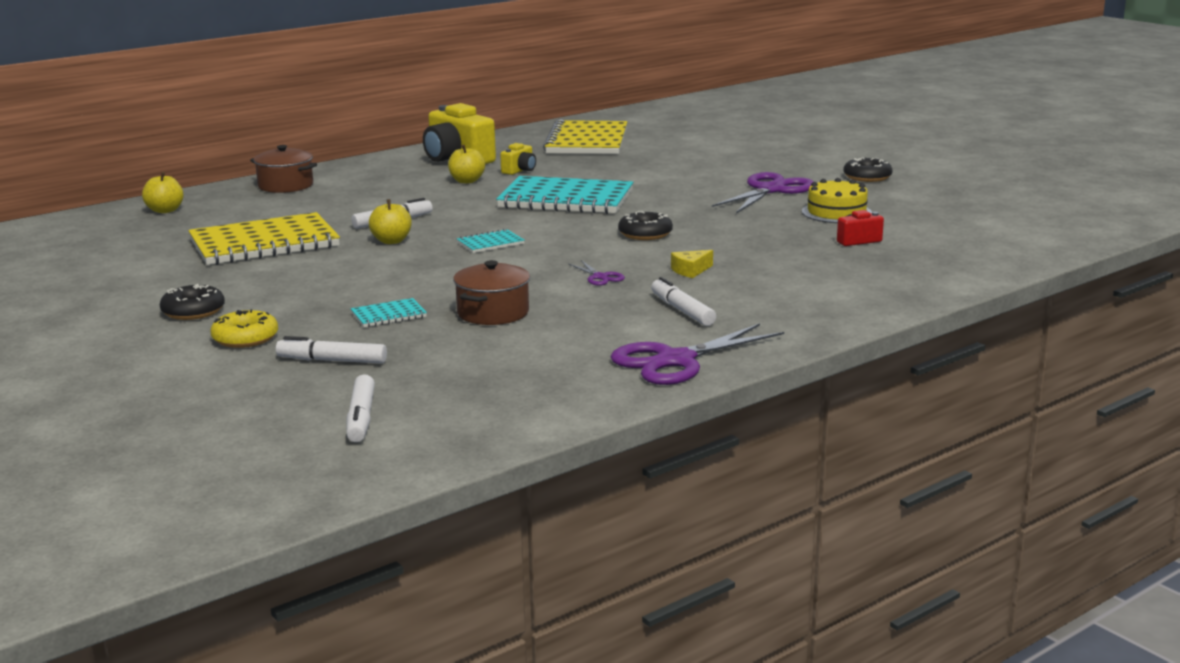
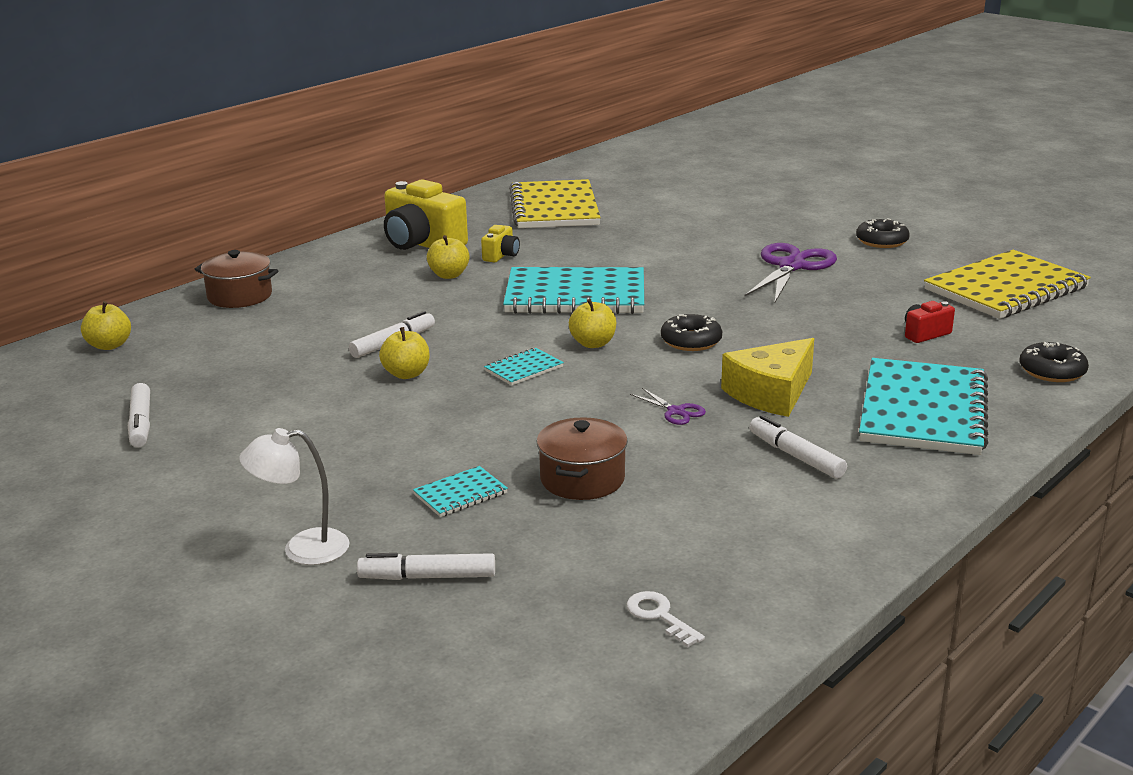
camera: 10 degrees left, 5 degrees up
black donut [160,284,225,320] -> black donut moved to [1020,342,1089,382]
yellow notebook [188,212,340,265] -> yellow notebook moved to [924,250,1091,319]
yellow donut [210,309,278,348] -> white lamp [239,428,350,565]
white marker [346,374,375,442] -> white marker moved to [128,383,150,448]
purple scissors [610,323,784,385] -> none
yellow cheese [671,250,713,278] -> yellow cheese [721,338,814,417], size x2.08
yellow cake [802,178,872,223] -> none
none -> yellow apple [569,299,616,348]
none -> white key [627,591,705,647]
none -> turquoise notebook [859,358,988,455]

